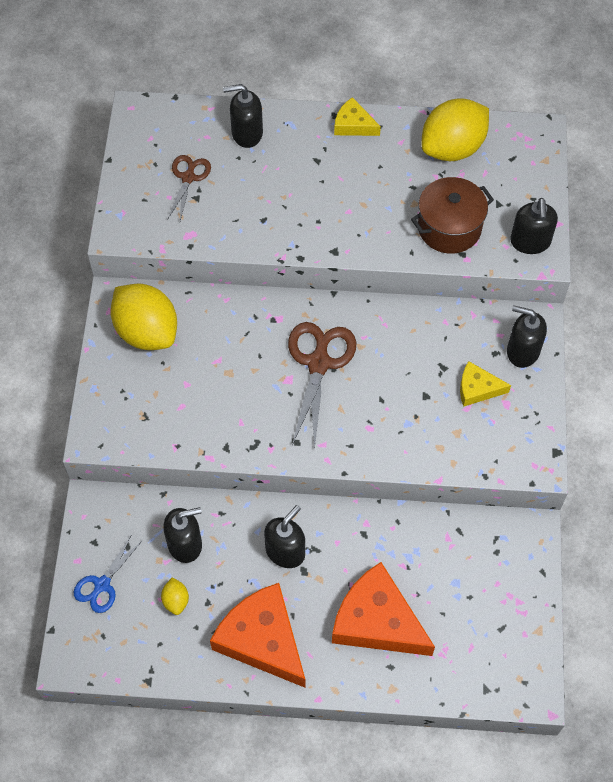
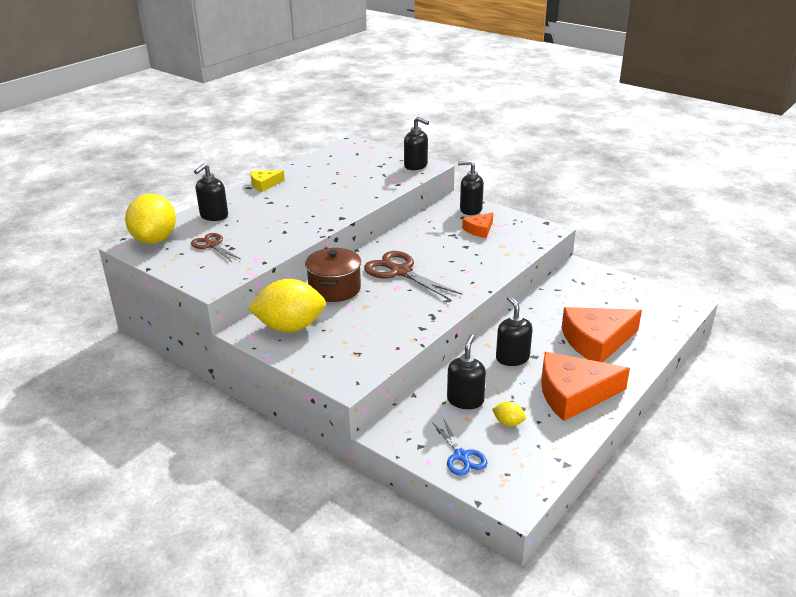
camera: 55 degrees left, 30 degrees down
brown pot [411,177,494,254] -> brown pot moved to [305,248,361,302]
yellow lemon [421,98,489,161] -> yellow lemon moved to [125,194,176,244]
yellow cheese [460,361,511,407] -> orange cheese [462,212,493,238]
black soap dispenser [507,305,547,368] -> black soap dispenser turned 45 degrees clockwise [458,160,484,215]

